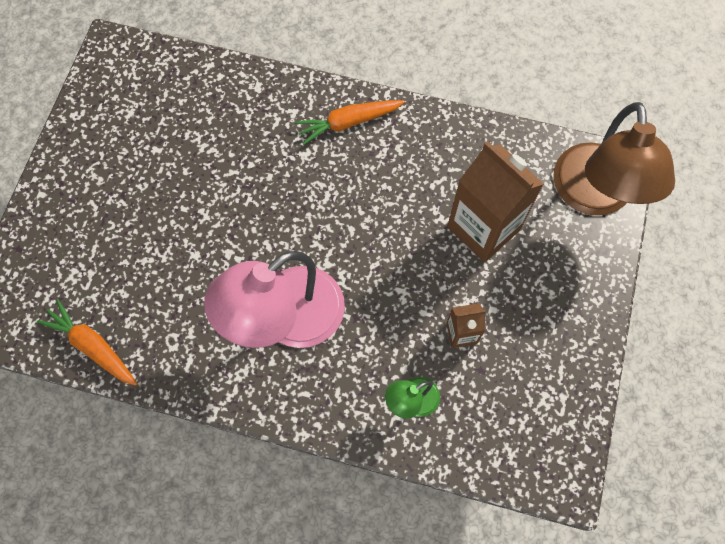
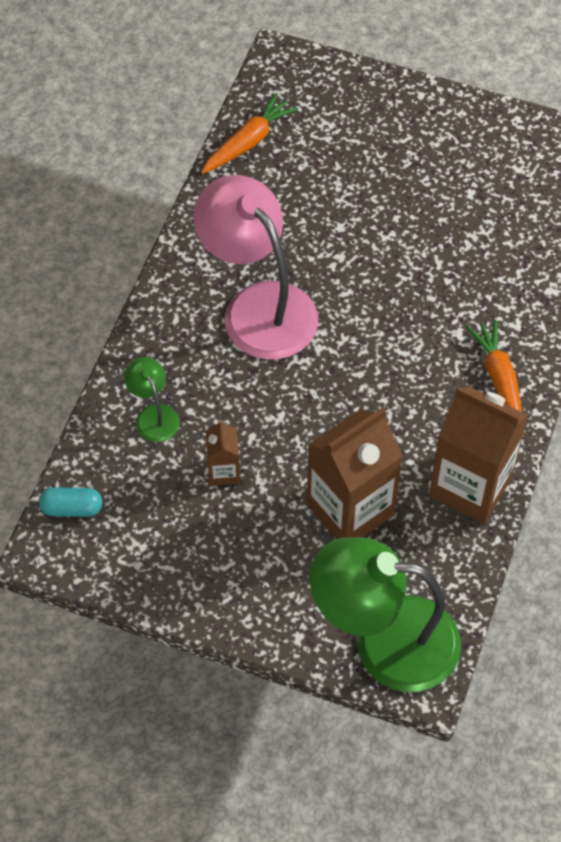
camera: 95 degrees right, 10 degrees down
brown lamp [553,102,675,216] -> green lamp [310,537,461,692]
none -> turquoise capsule [39,487,102,517]
none -> brown carton [429,386,528,524]

